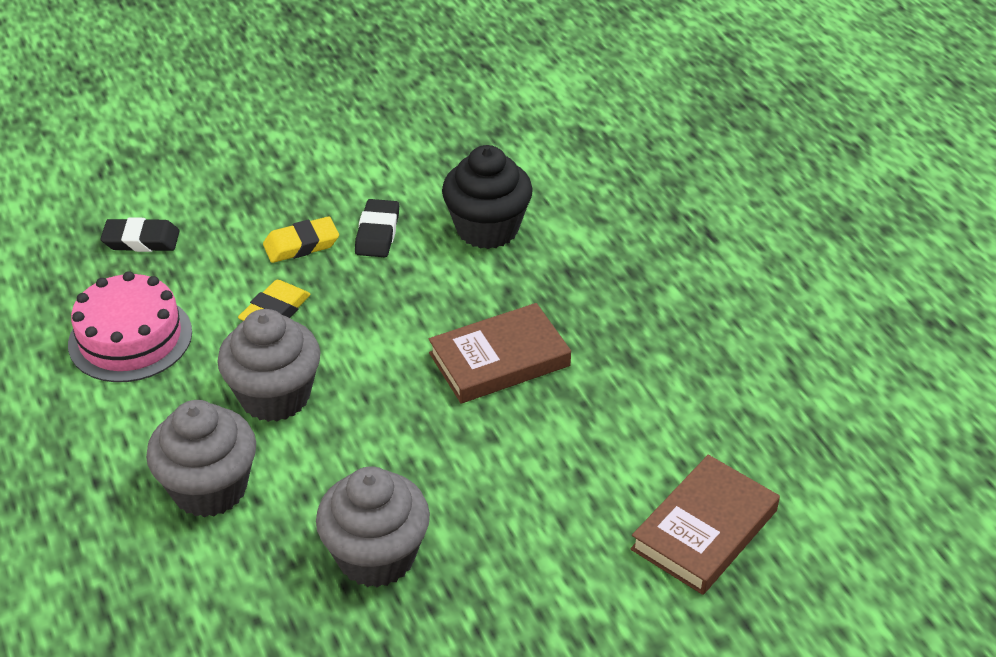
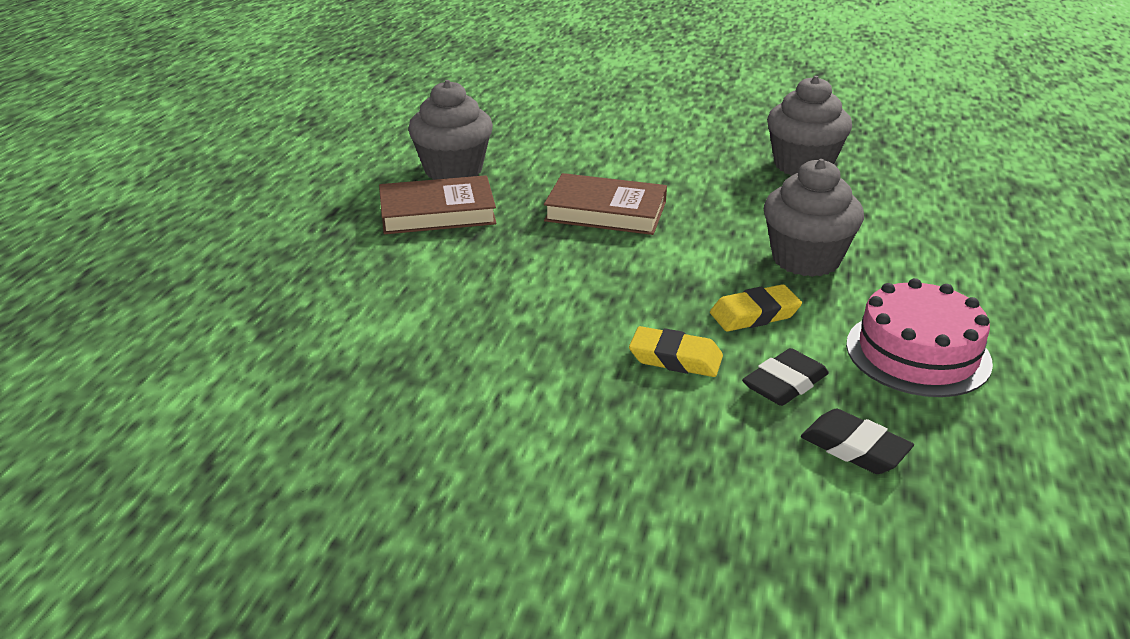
camera: 140 degrees left, 10 degrees down
grey cupcake [146,400,256,517] -> grey cupcake moved to [408,80,493,180]
black eraser [355,199,399,257] -> black eraser moved to [742,348,829,406]
black cupcake [442,145,533,249] -> none
brown book [631,455,780,595] -> brown book moved to [379,175,497,234]

